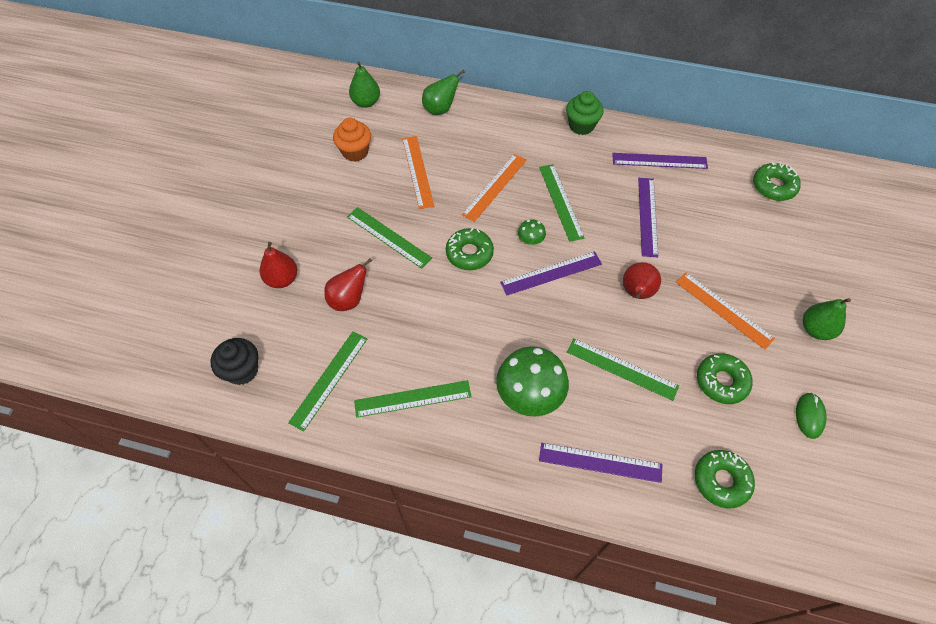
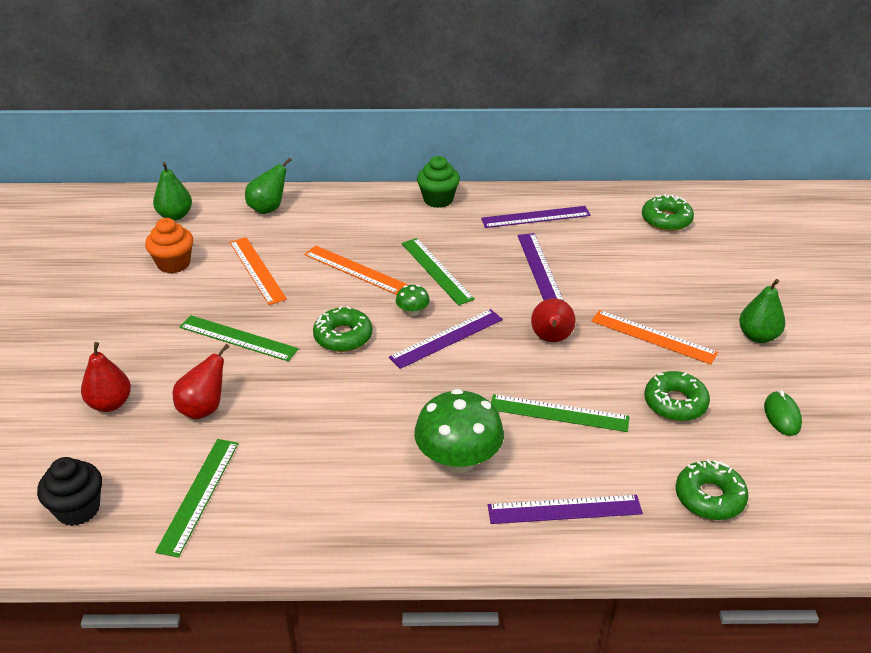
camera: 15 degrees left, 20 degrees down
green ruler [354,380,472,418] -> none
orange ruler [462,154,527,222] -> orange ruler turned 75 degrees counterclockwise [304,246,408,295]

